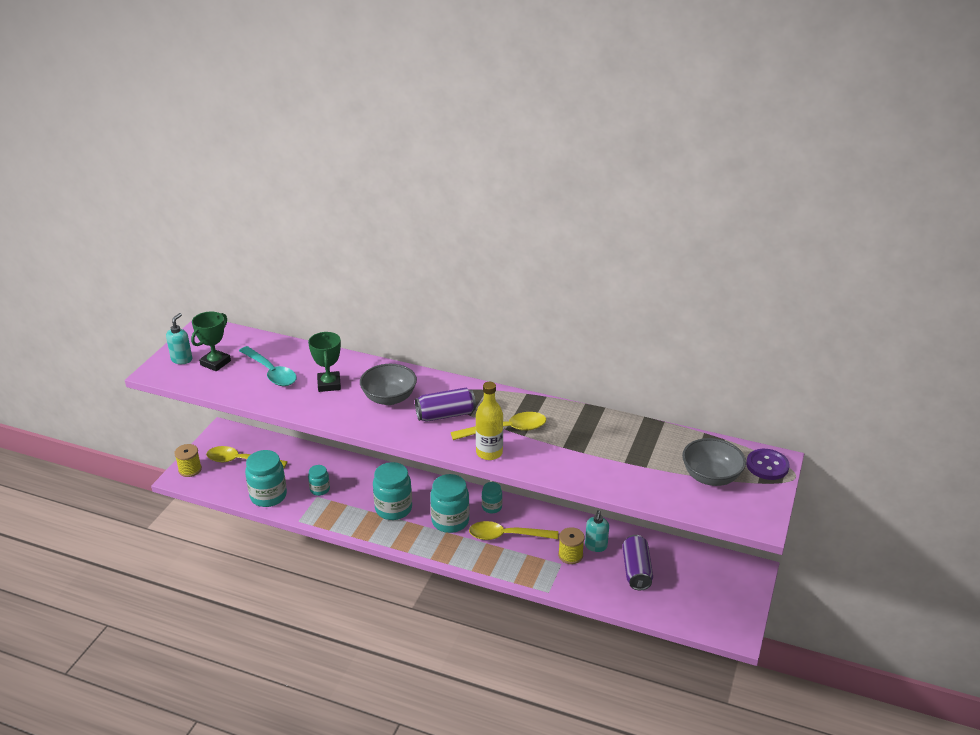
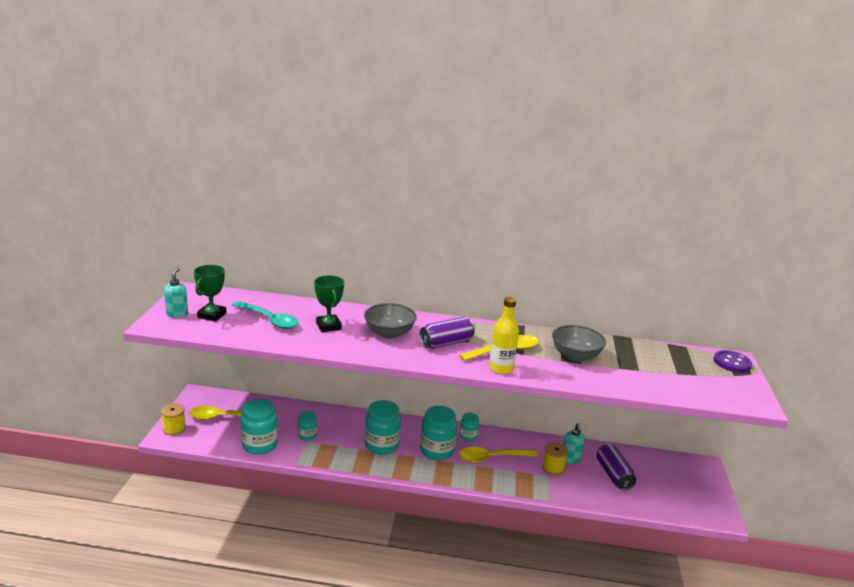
camera: 15 degrees left, 10 degrees down
grey bowl [682,438,746,486] -> grey bowl moved to [552,325,606,362]

